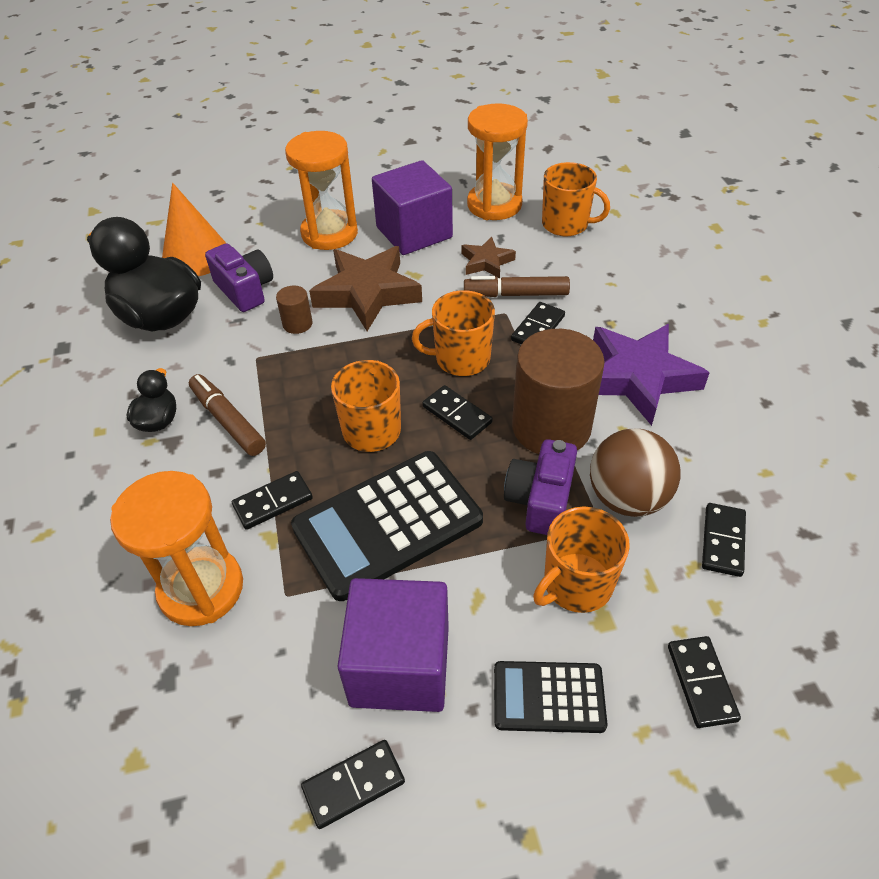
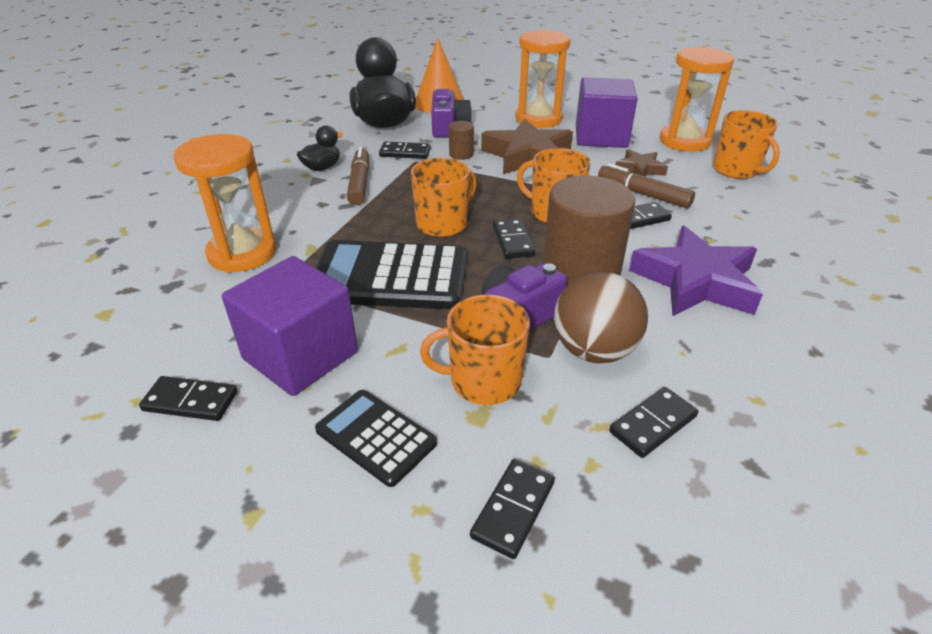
camera: 35 degrees right, 10 degrees down
black domino [232,471,313,530] -> black domino moved to [379,142,431,159]

